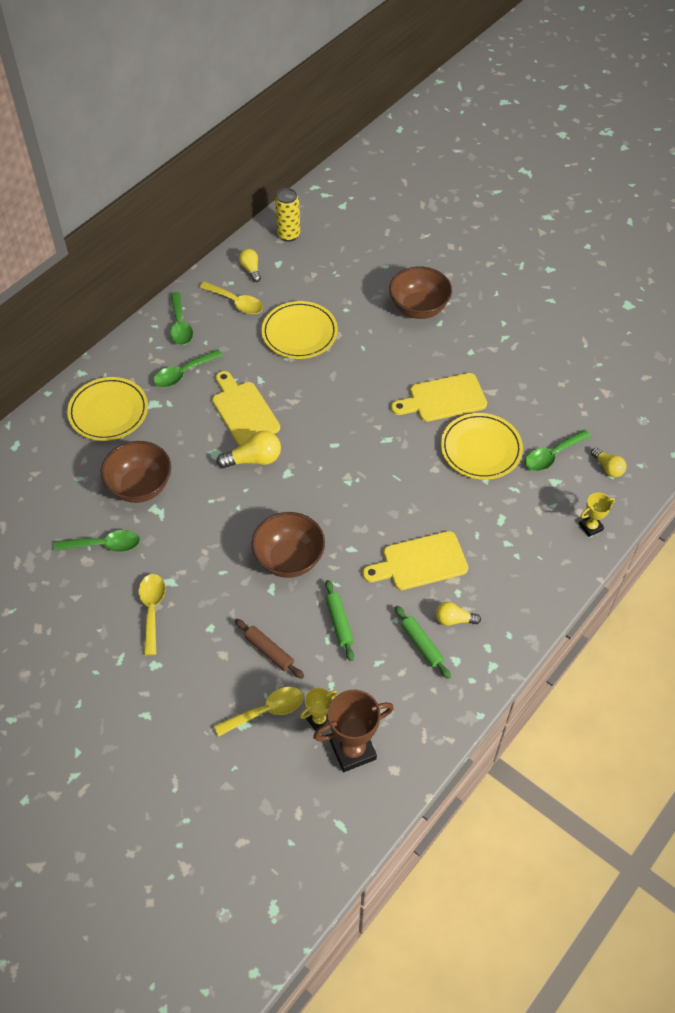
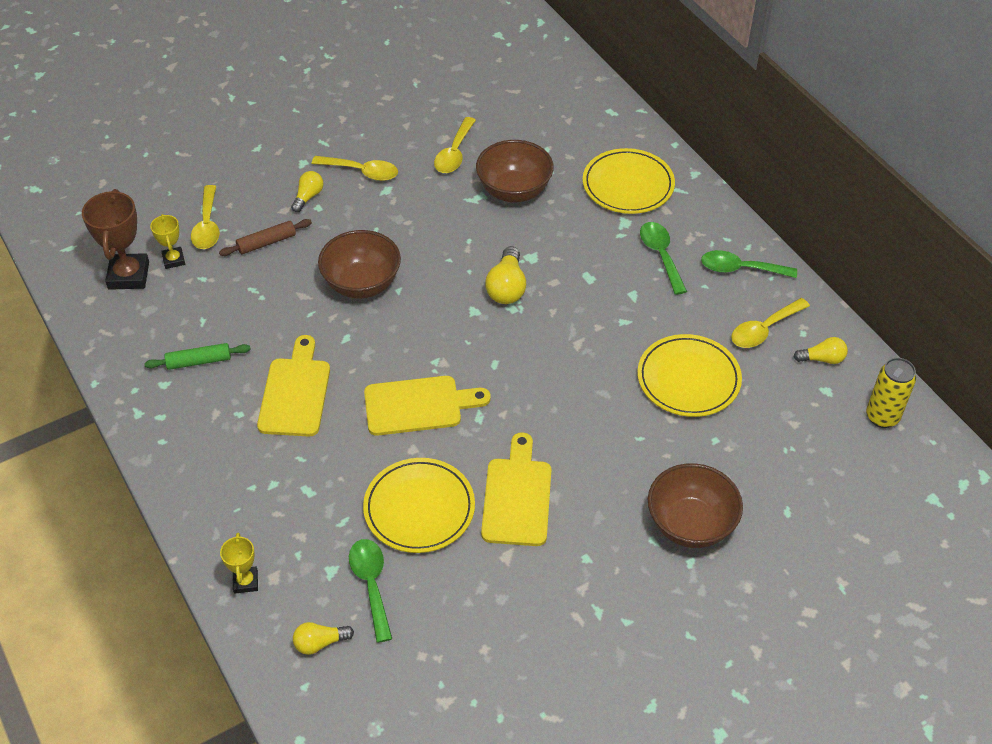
camera: 110 degrees right, 5 degrees down
green spoon [55,530,140,552] -> yellow spoon [434,117,476,173]
yellow cutting board [212,371,280,445] -> yellow cutting board moved to [364,376,491,436]
green rolling pin [325,580,354,661] -> none
yellow light bulb [436,602,481,626] -> yellow light bulb moved to [291,171,324,212]

